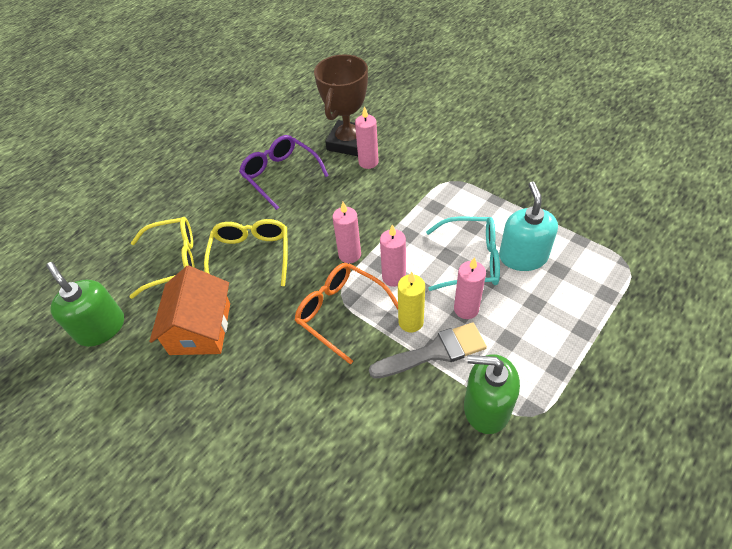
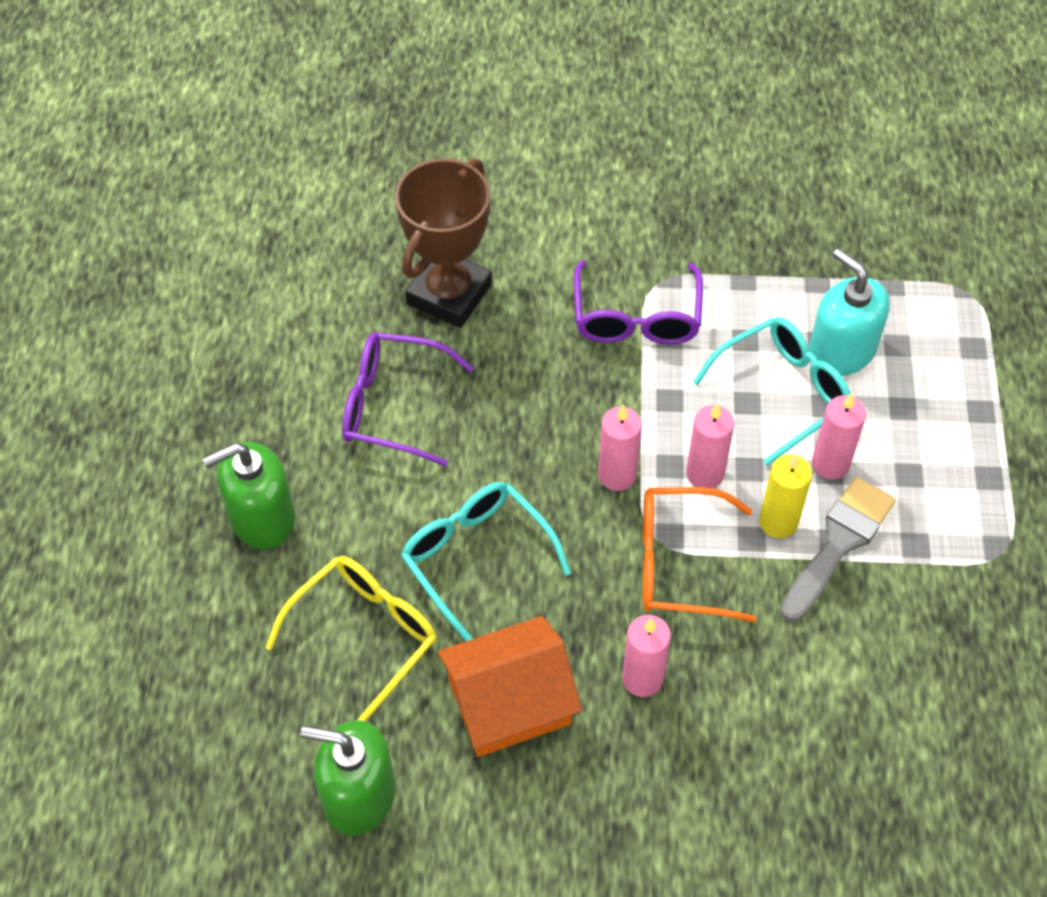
camera: 40 degrees left, 5 degrees up
orange house [149,266,230,355] -> orange house turned 75 degrees counterclockwise [438,616,582,757]
yellow glasses [204,219,288,286] -> turquoise glasses [401,482,571,641]
brown trophy [314,54,368,156] -> brown trophy turned 45 degrees clockwise [395,159,492,328]
pink candle [355,106,379,169] -> pink candle moved to [622,615,671,697]
green soap dispenser [464,354,520,434] -> green soap dispenser moved to [202,442,295,549]
none -> purple glasses [574,260,703,345]

